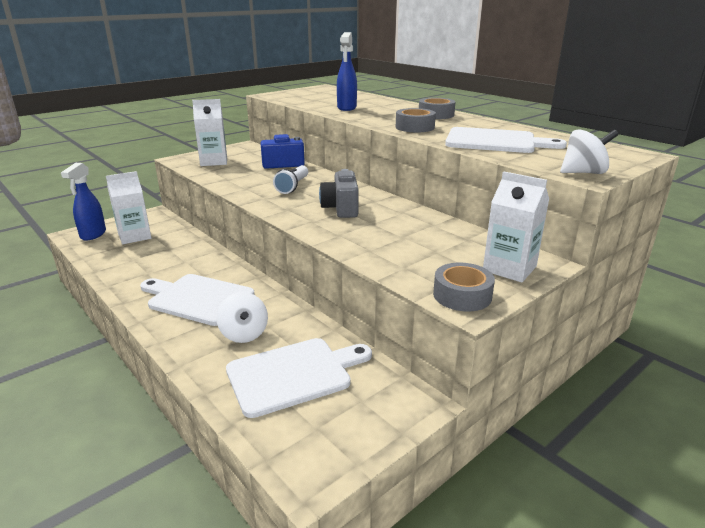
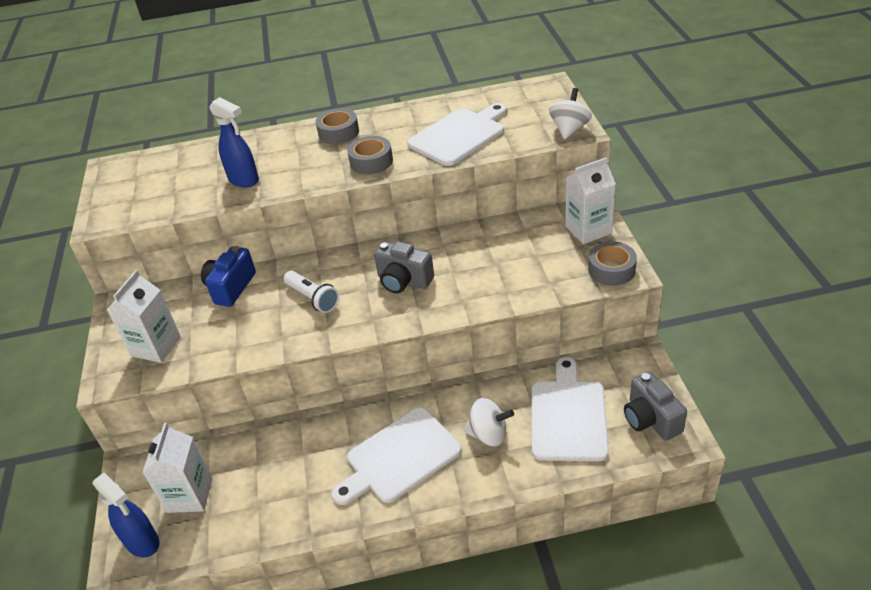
camera: 55 degrees left, 15 degrees up
none -> grey camera [624,371,687,441]

